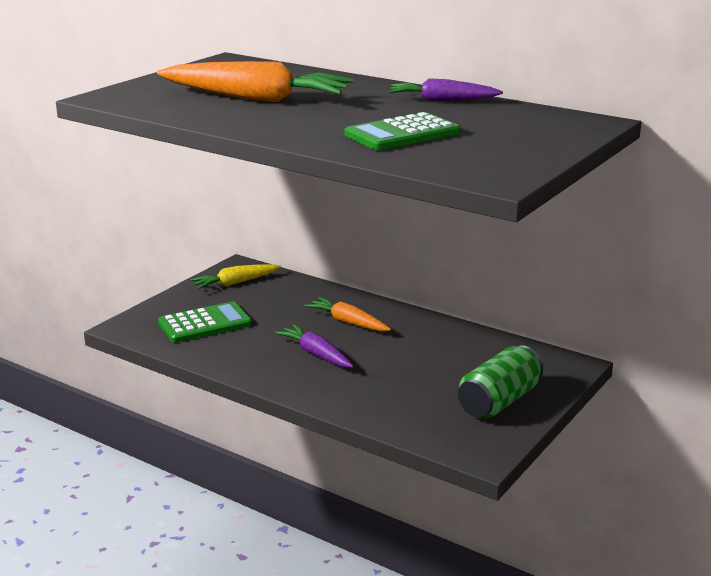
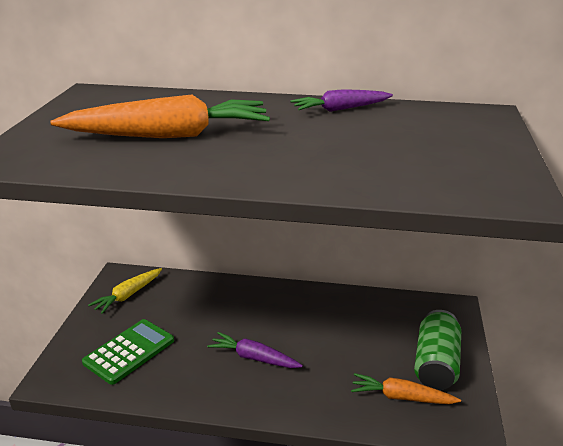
camera: 25 degrees left, 5 degrees up
orange carrot [304,297,391,331] -> orange carrot moved to [351,373,461,404]
green calculator [344,112,460,150] -> none

